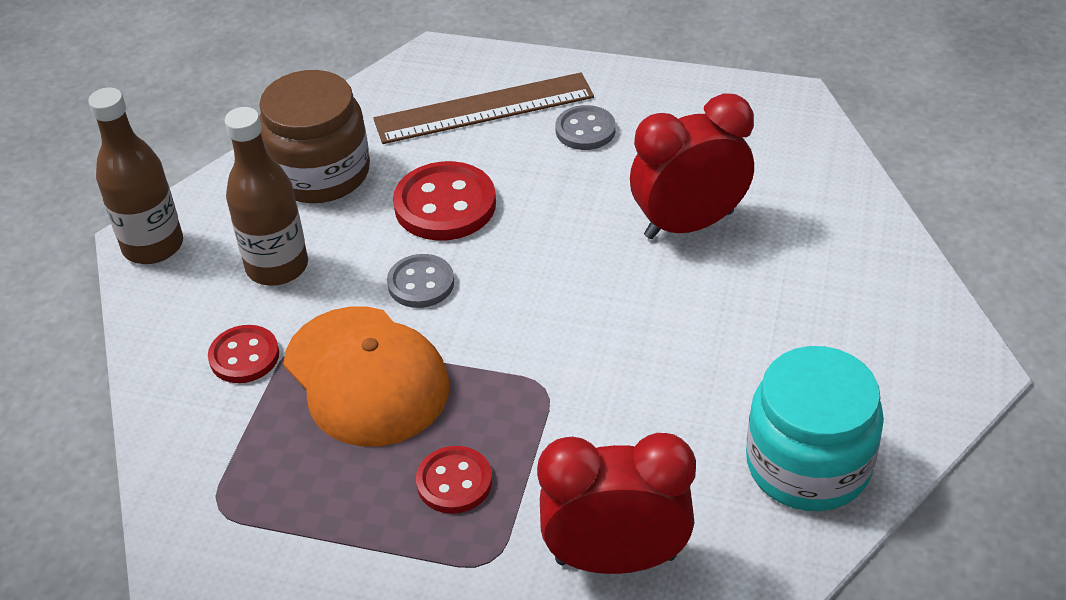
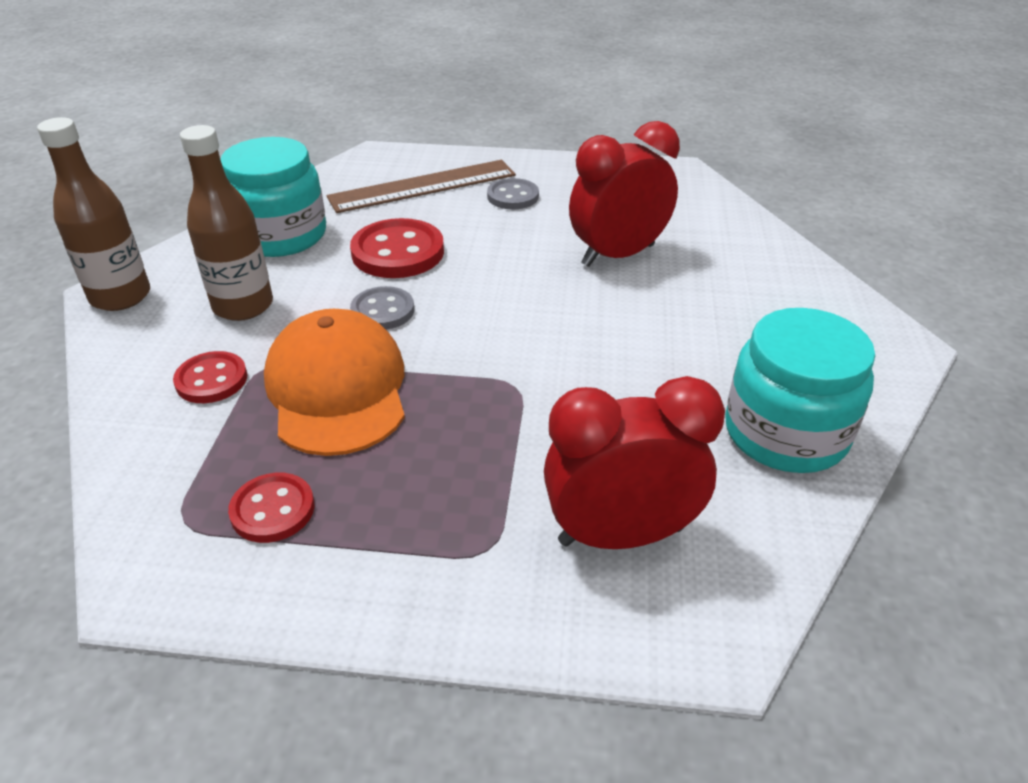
camera: 10 degrees left, 5 degrees down
brown jar [259,70,370,203] -> turquoise jar [220,137,326,257]
orange cap [284,307,450,447] -> orange cap turned 150 degrees counterclockwise [264,309,405,456]
red button [416,446,492,514] -> red button moved to [228,473,315,543]

